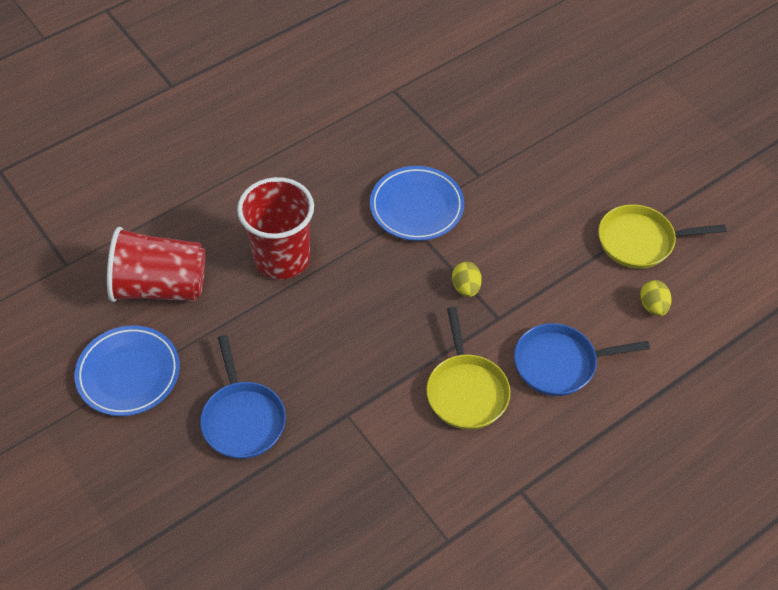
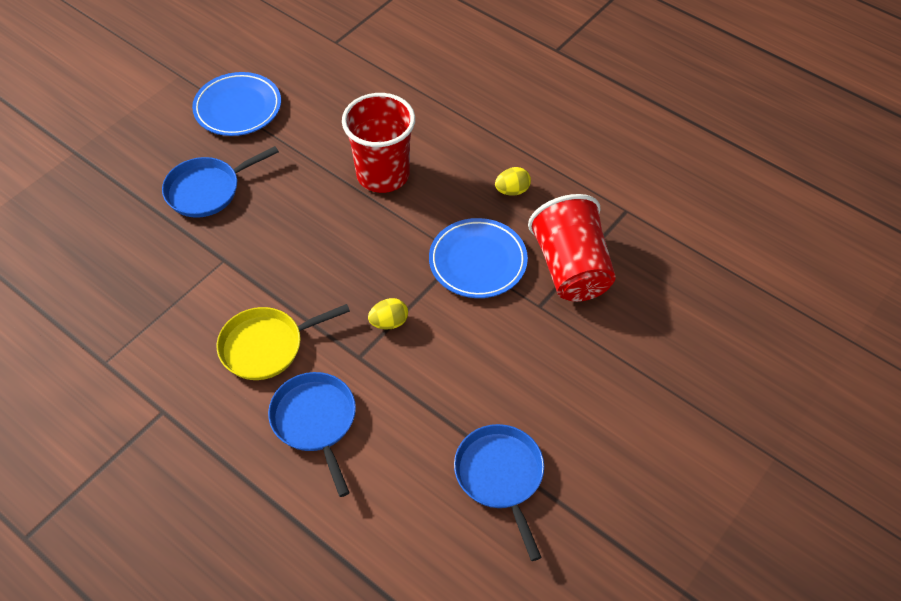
camera: 75 degrees right, 0 degrees up
red cup [107,227,205,302] -> red cup moved to [528,194,616,302]
yellow pan [598,204,726,269] -> blue pan [454,424,544,561]
yellow egg [640,280,672,316] -> yellow egg moved to [495,167,531,196]

